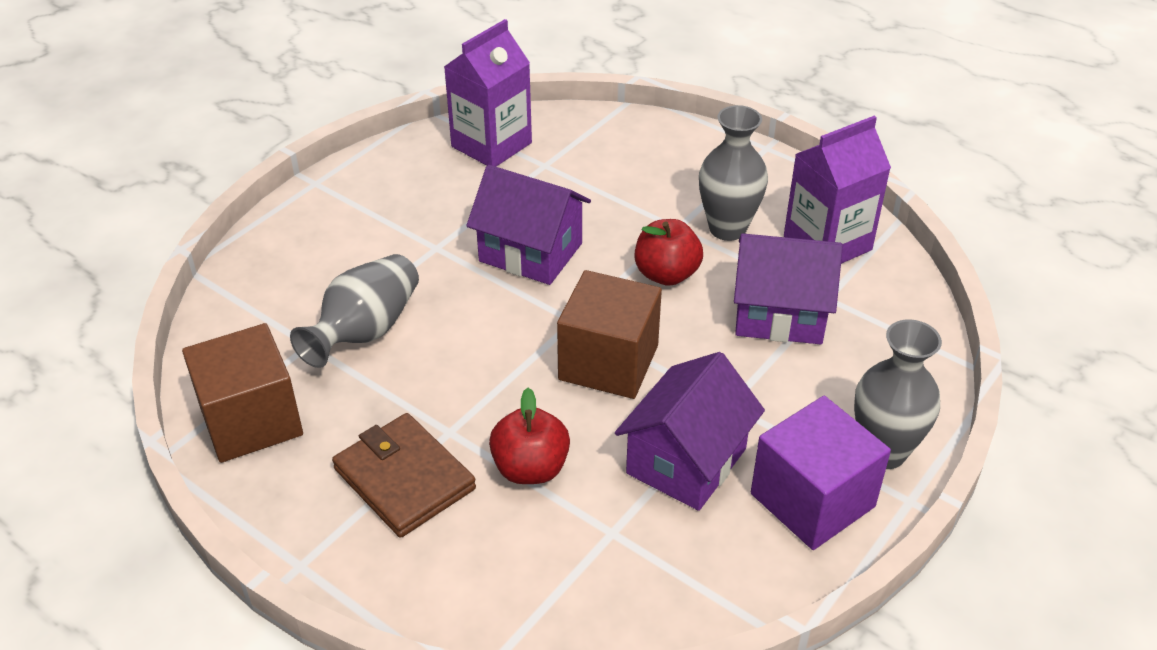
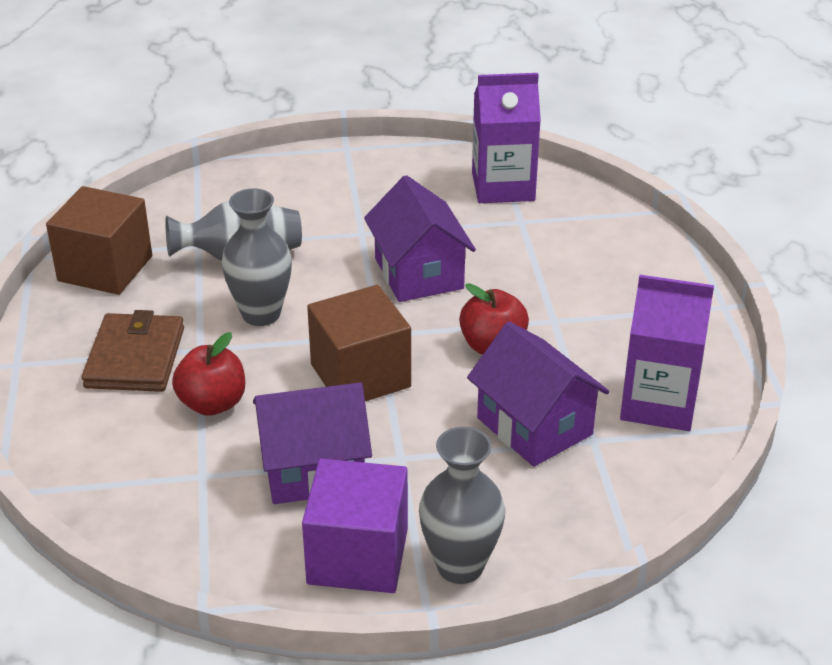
camera: 45 degrees right, 5 degrees down
grey vase [699,105,768,241] -> grey vase moved to [221,189,292,326]

